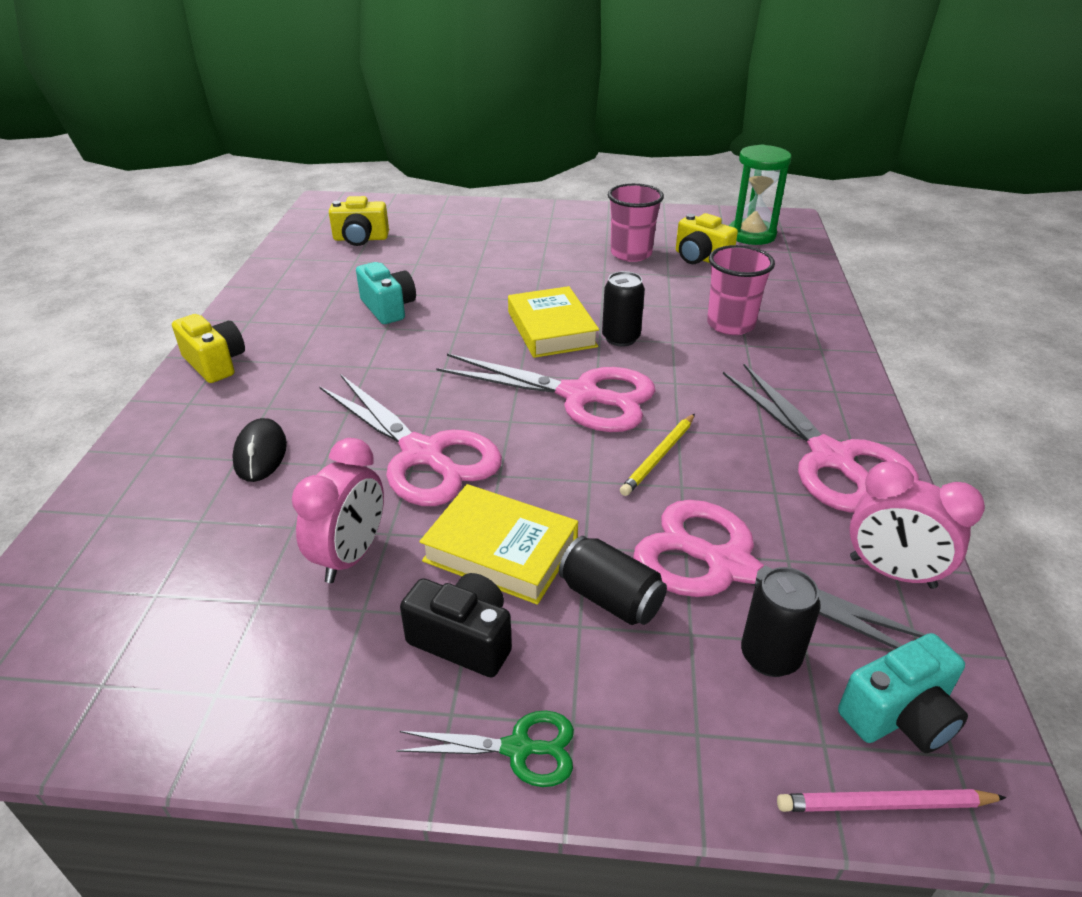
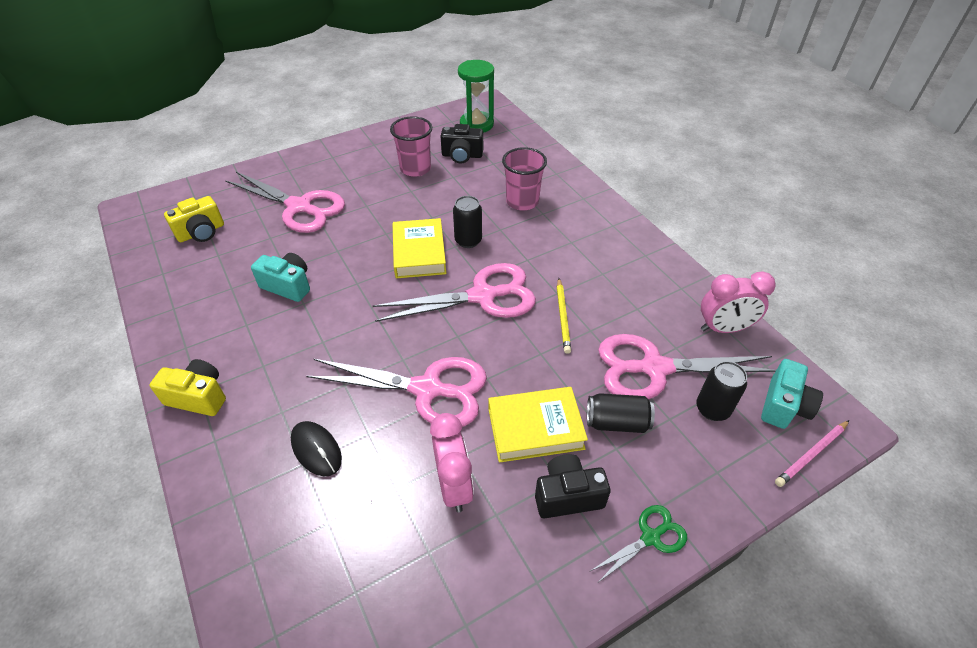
camera: 35 degrees left, 10 degrees up
yellow book [508,286,599,358] -> yellow book turned 45 degrees clockwise [392,218,447,278]
yellow camera [676,213,738,264] -> black camera [441,124,483,164]
pink scissors [723,364,919,513] -> pink scissors moved to [225,172,345,233]

